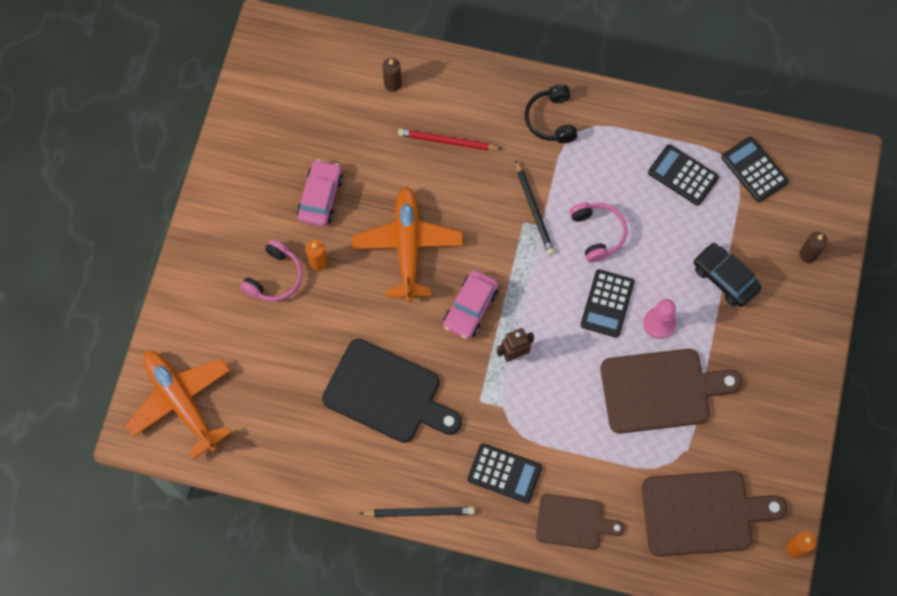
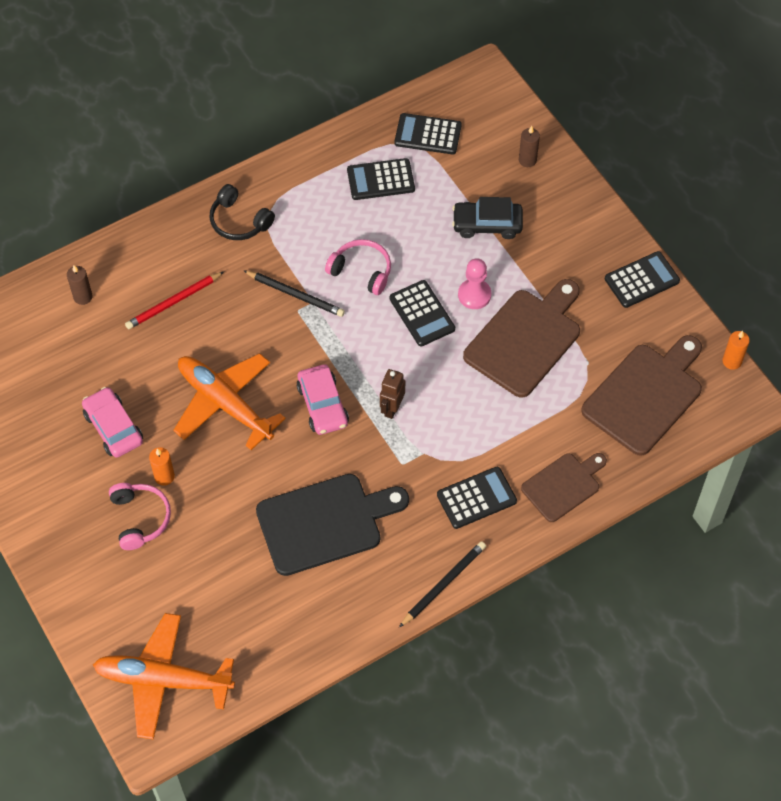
camera: 45 degrees left, 10 degrees down
none -> black calculator [605,251,680,308]

